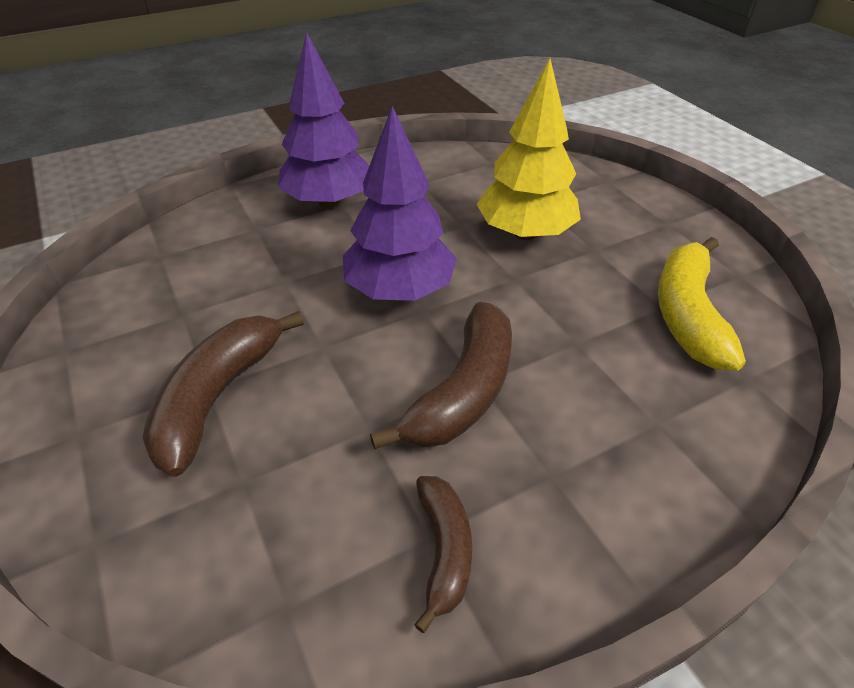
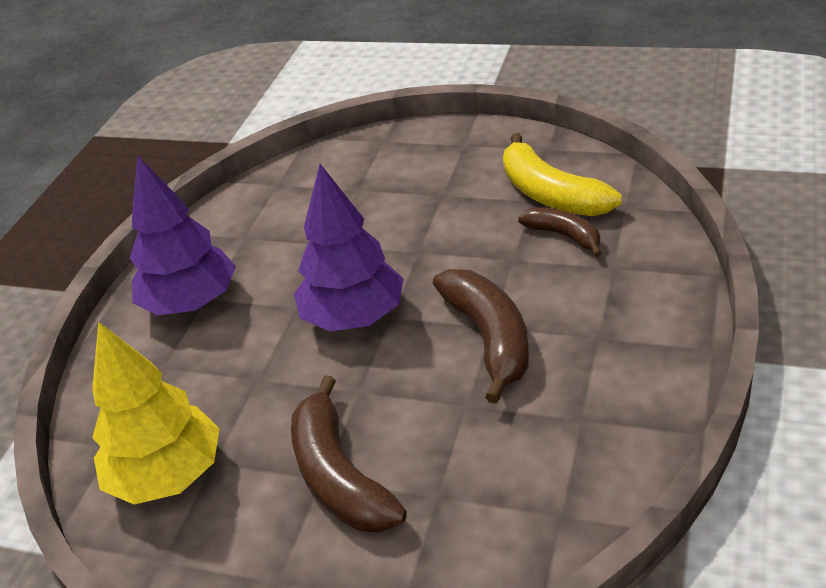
camera: 40 degrees left, 5 degrees down
brown banana [414,476,472,633] -> brown banana moved to [518,207,602,257]
yellow tree [477,58,581,240] -> yellow tree moved to [92,321,220,505]

